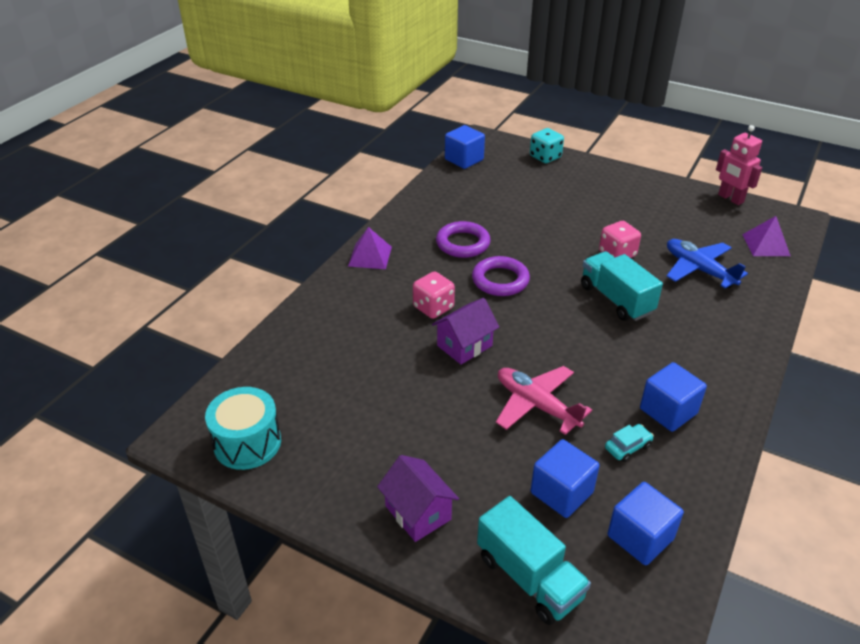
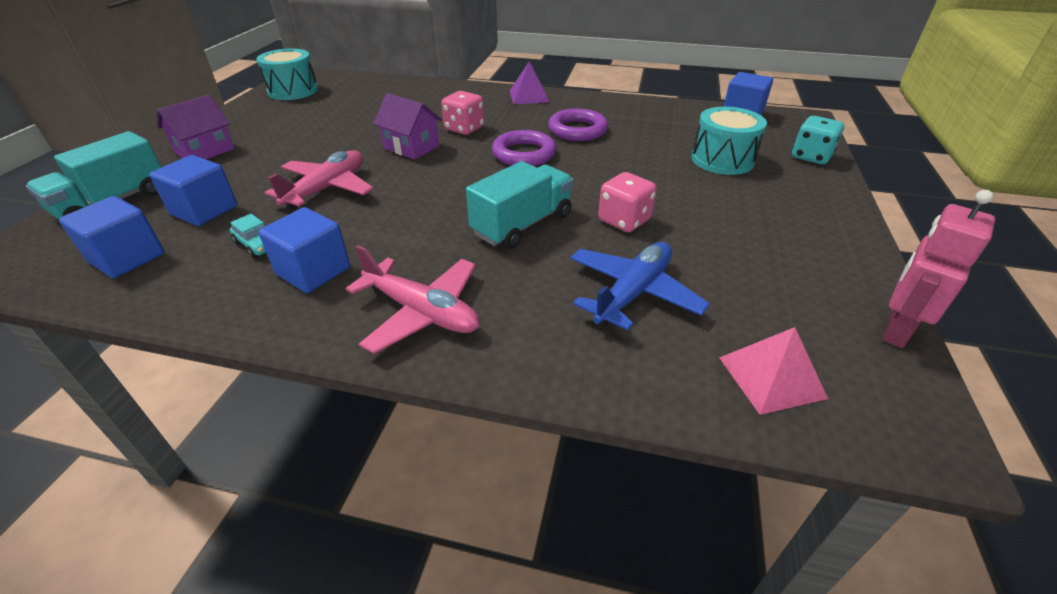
camera: 75 degrees right, 0 degrees up
purple pyramid [742,216,790,256] -> pink pyramid [719,327,828,415]
none -> pink plane [346,245,480,354]
none -> turquoise drum [691,107,767,175]

